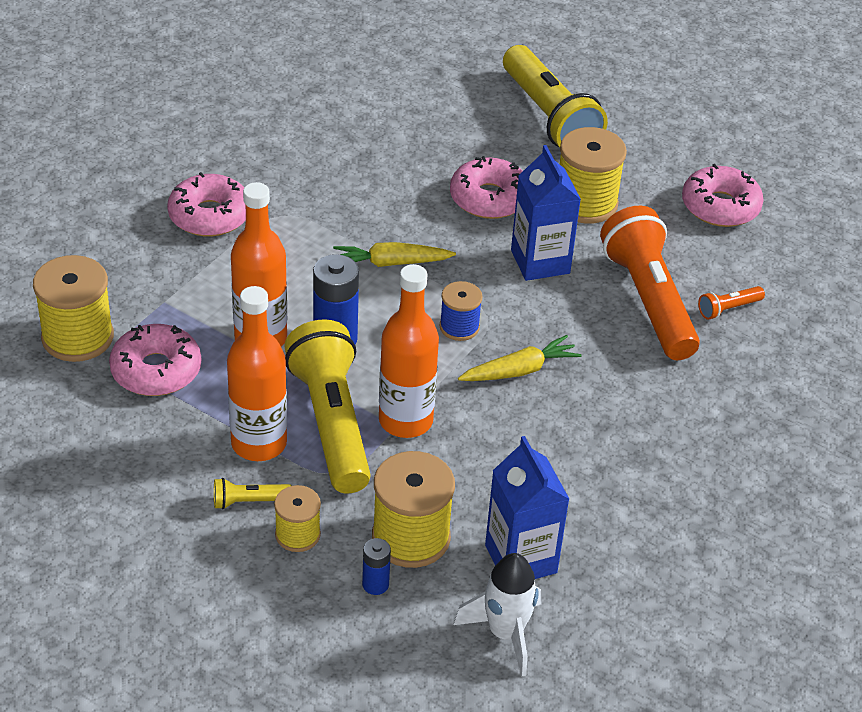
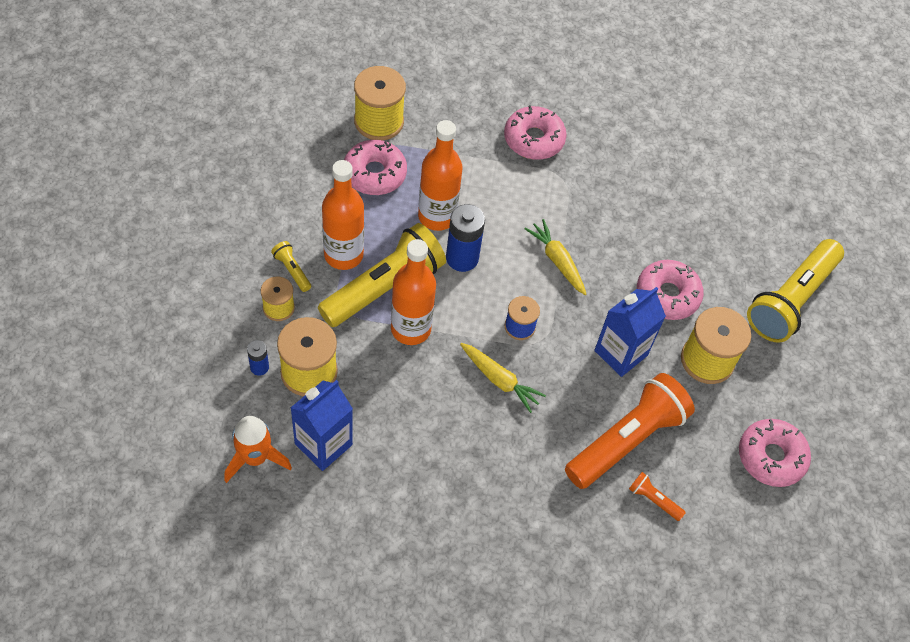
camera: 60 degrees right, 15 degrees up
white rocket [454,553,541,676] -> orange rocket [224,416,292,483]

